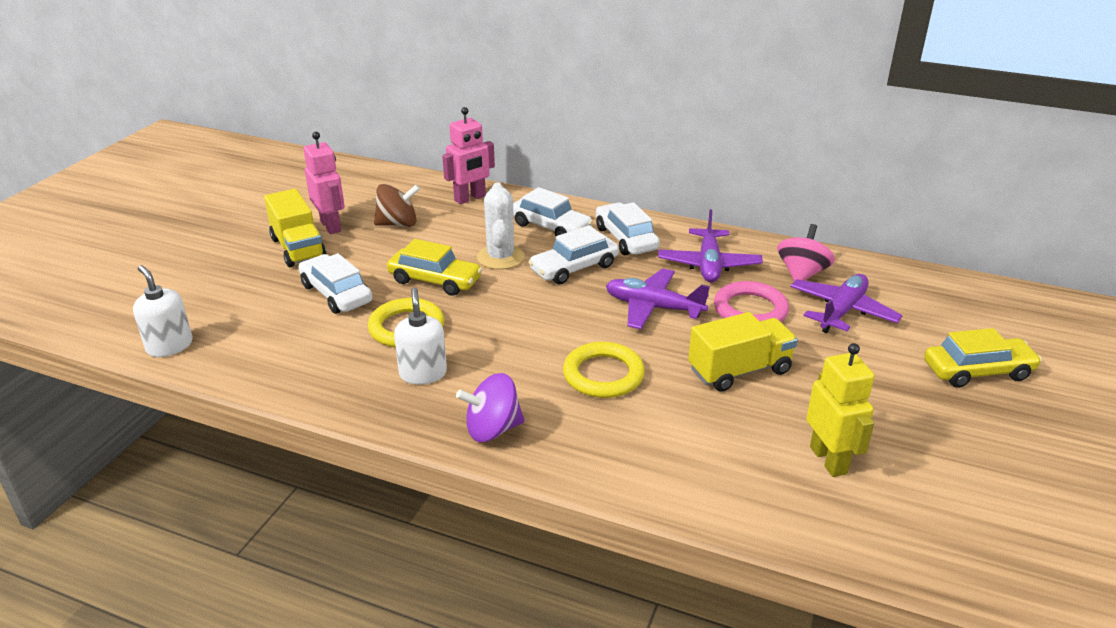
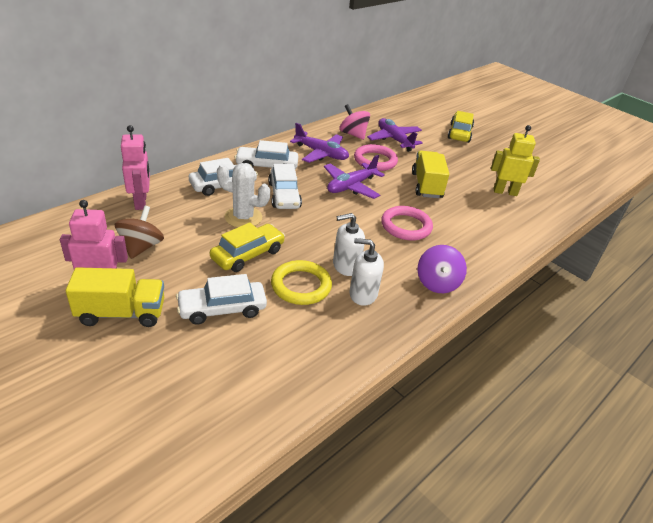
camera: 70 degrees left, 5 degrees up
white soap dispenser [133,265,192,357] -> white soap dispenser moved to [333,213,365,276]
yellow ring [563,342,645,398] -> pink ring [381,206,433,241]

